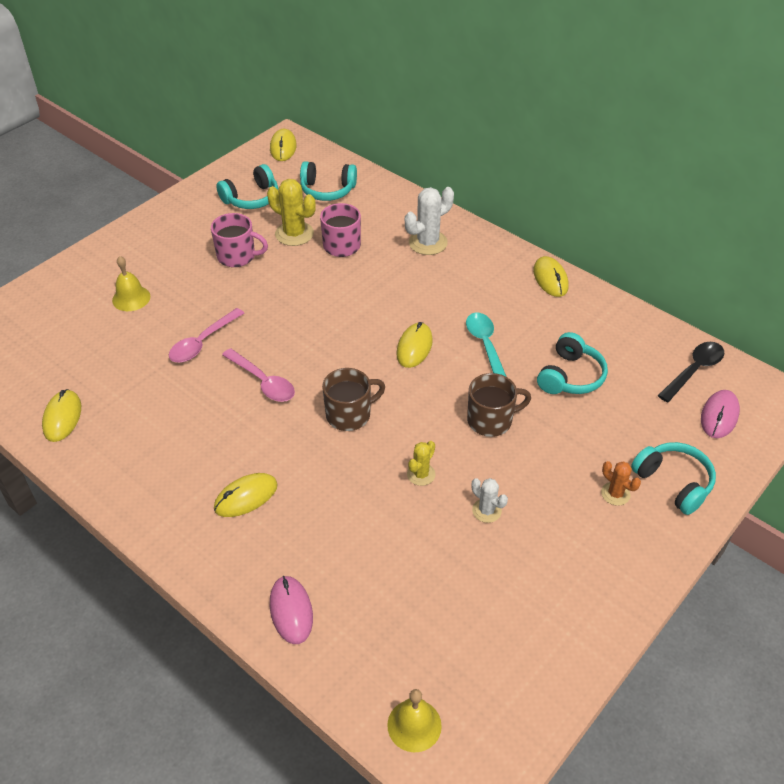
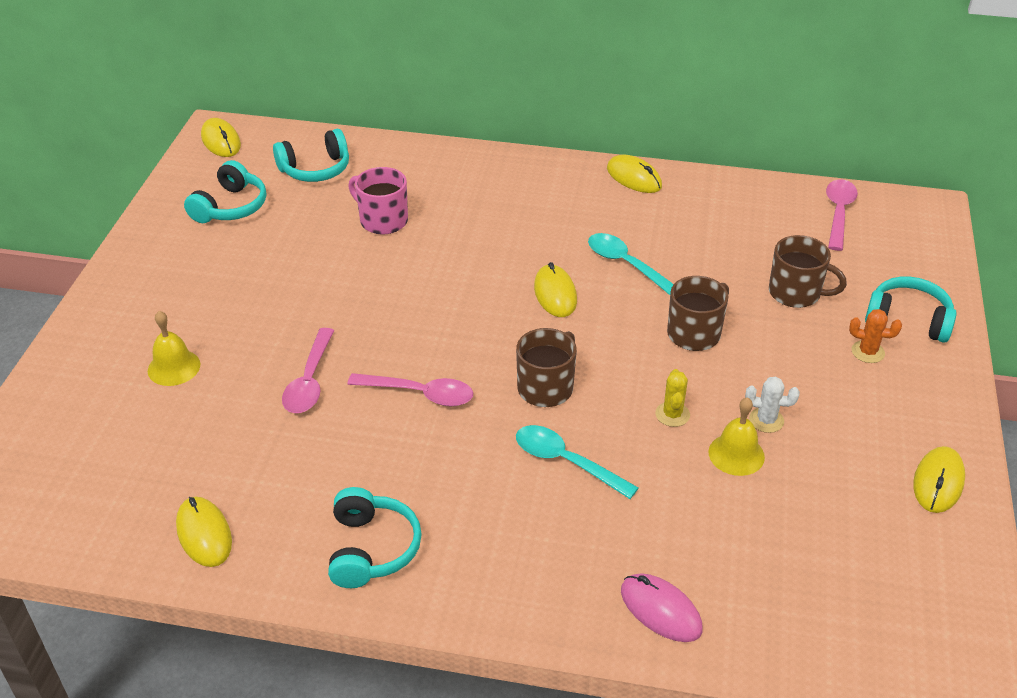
camera: 30 degrees left, 5 degrees down
pink mug [211,213,268,267] -> none
yellow mouse [214,473,278,517] -> yellow mouse moved to [913,446,965,513]
yellow cactus [267,179,316,246] -> none
yellow bell [387,689,442,752] -> yellow bell moved to [708,397,765,476]
white cactus [405,187,454,255] -> none
turquoise headphones [537,332,608,394] -> turquoise headphones moved to [328,487,422,588]
black spoon [658,342,724,402] -> pink spoon [826,179,858,251]
pink mouse [701,390,740,438] -> none
none -> turquoise spoon [516,425,638,499]
none -> brown mug [769,235,847,308]

